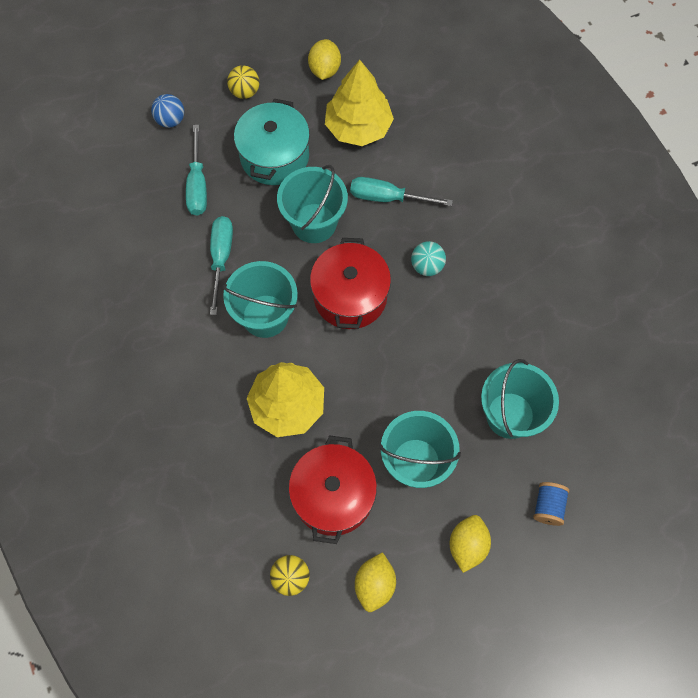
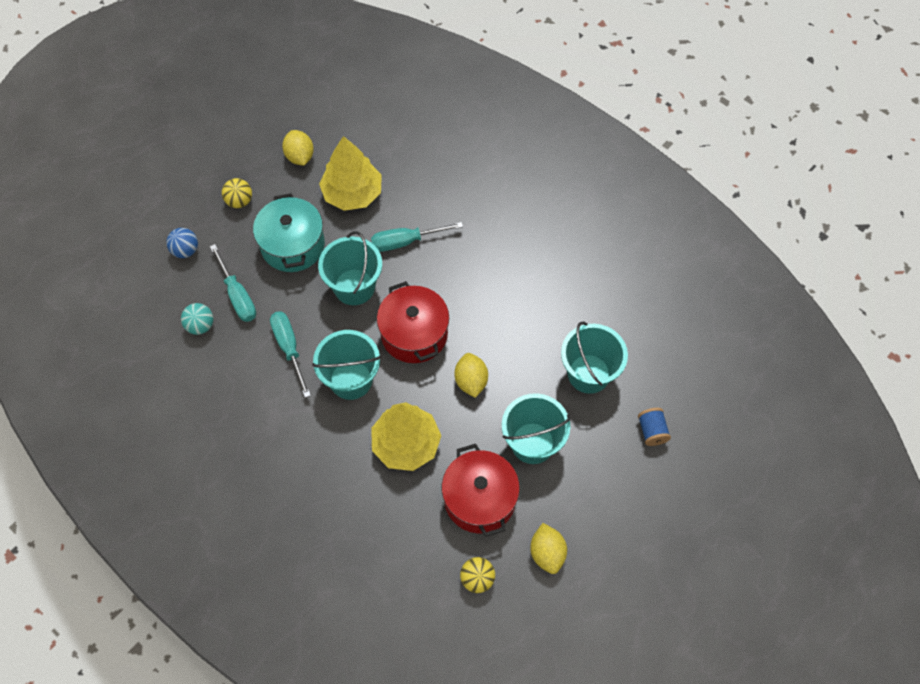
camera: 25 degrees left, 5 degrees down
turquoise ball [411,241,446,276] -> turquoise ball moved to [181,303,213,335]
yellow lemon [450,515,491,573] -> yellow lemon moved to [455,353,488,398]

